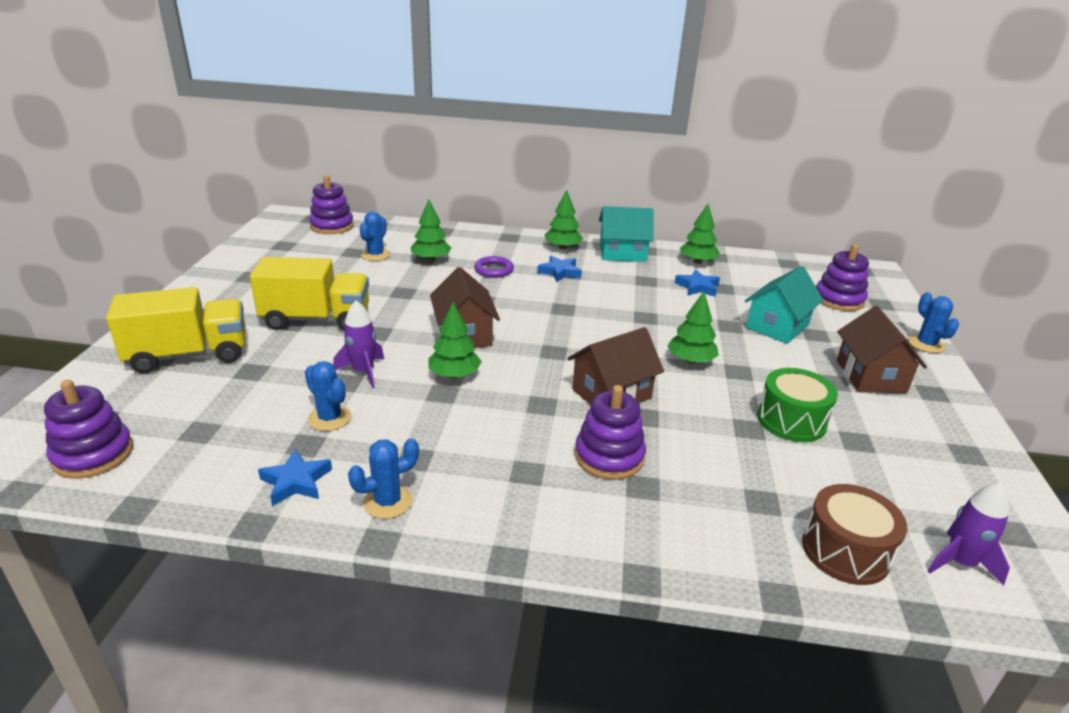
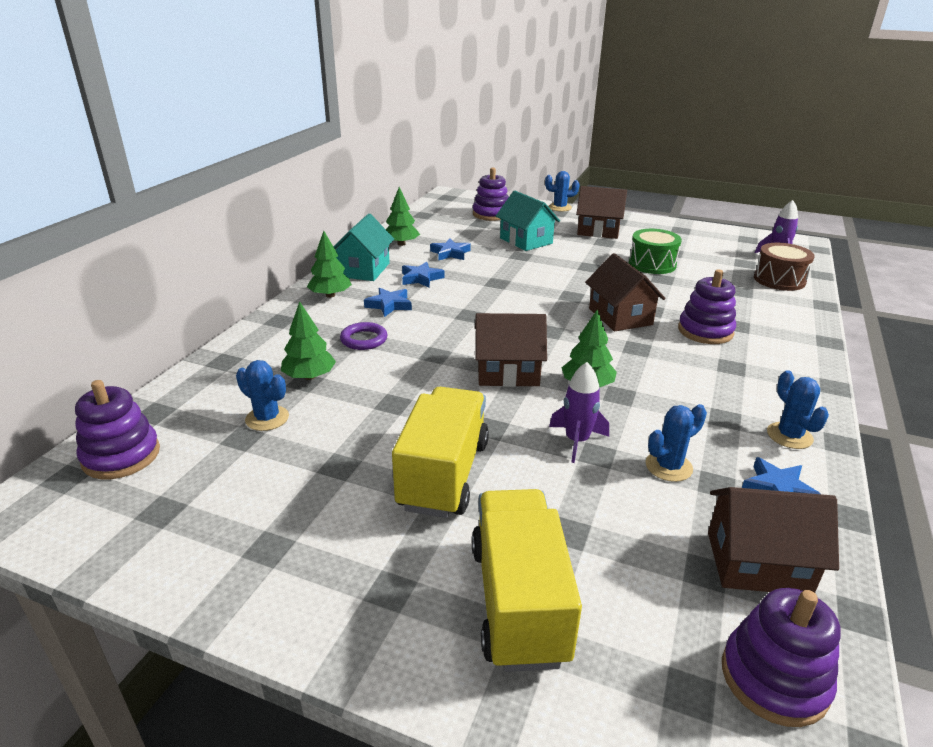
camera: 75 degrees left, 0 degrees up
green tree [667,291,719,364] -> none
none -> blue star [402,262,444,288]
none -> brown house [708,487,839,593]

